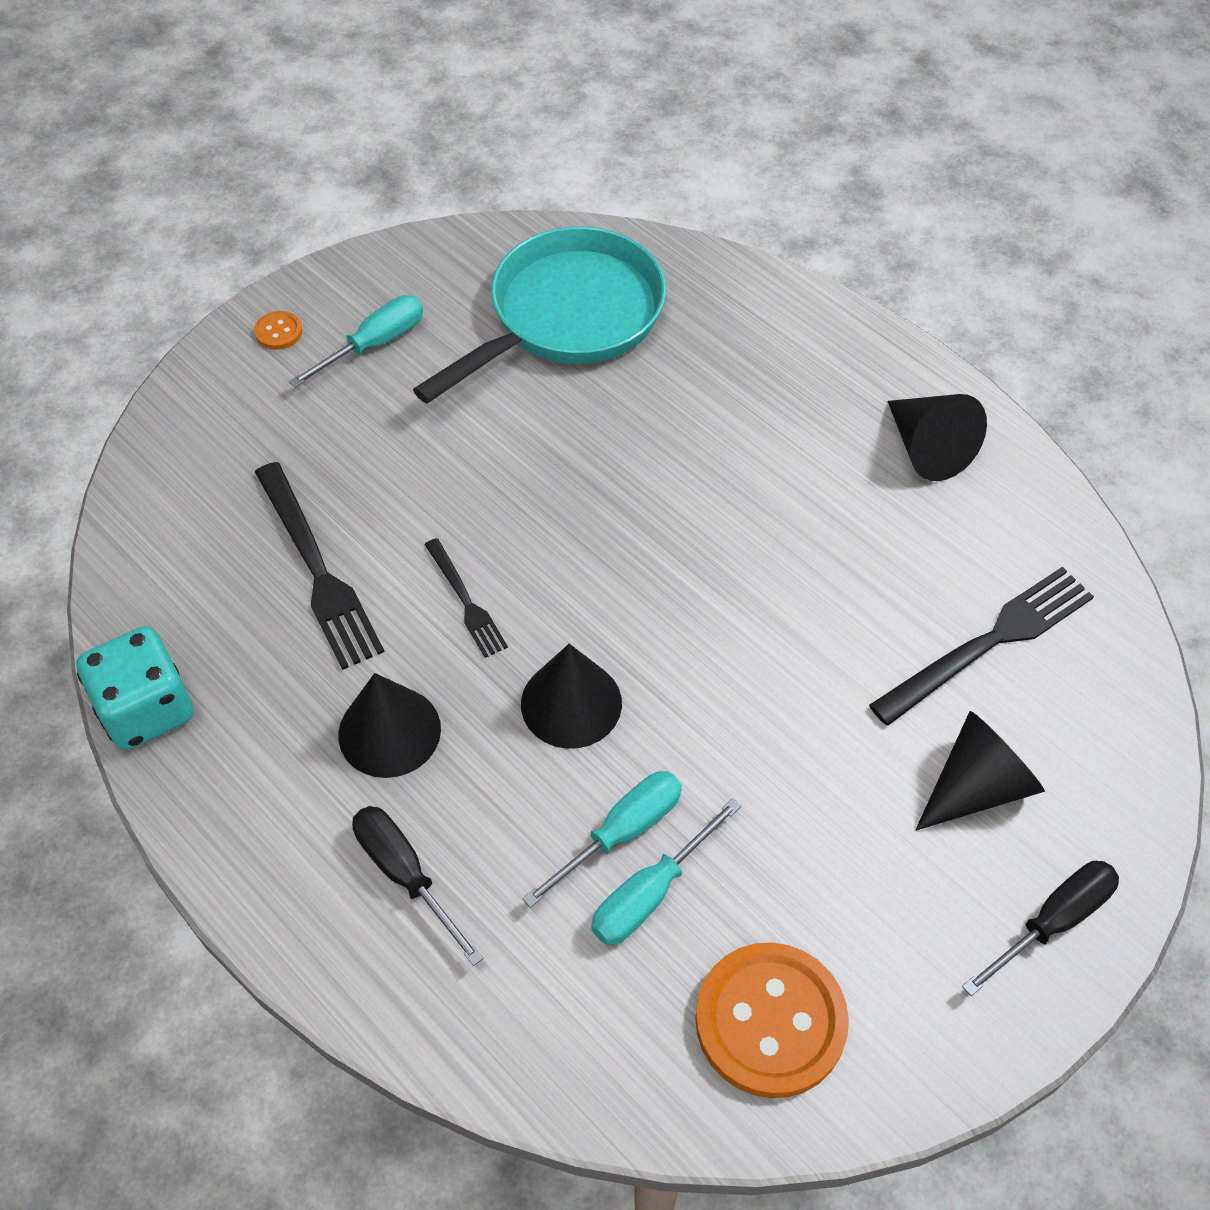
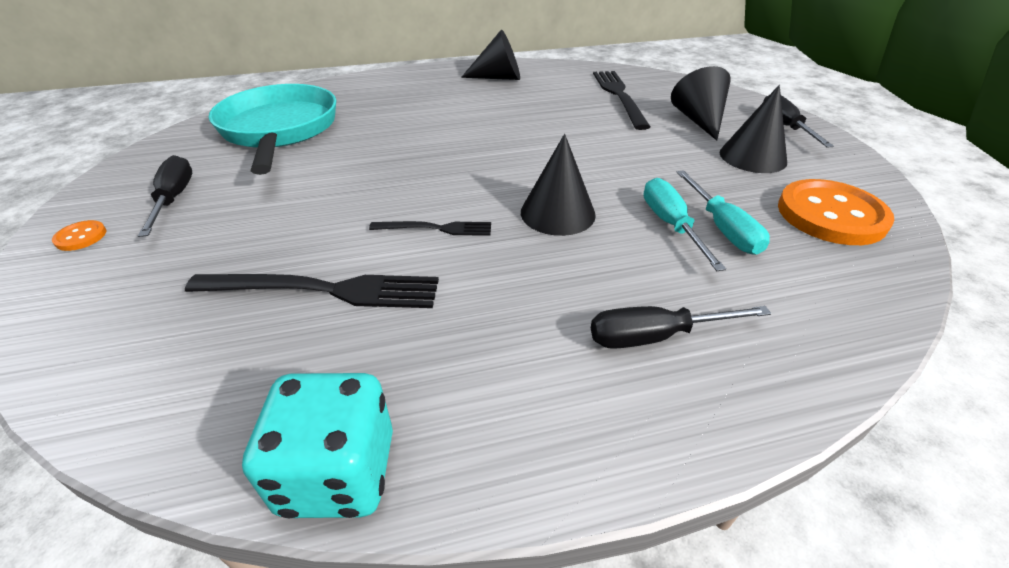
camera: 60 degrees left, 15 degrees down
turquoise screwdriver [289,295,423,388] -> black screwdriver [138,155,192,237]
black cone [338,673,441,778] -> black cone moved to [720,85,787,173]

